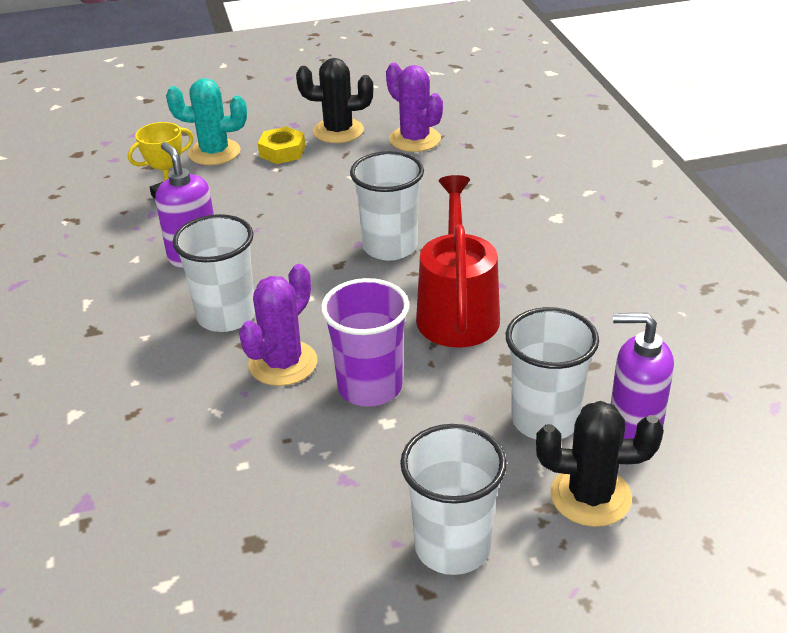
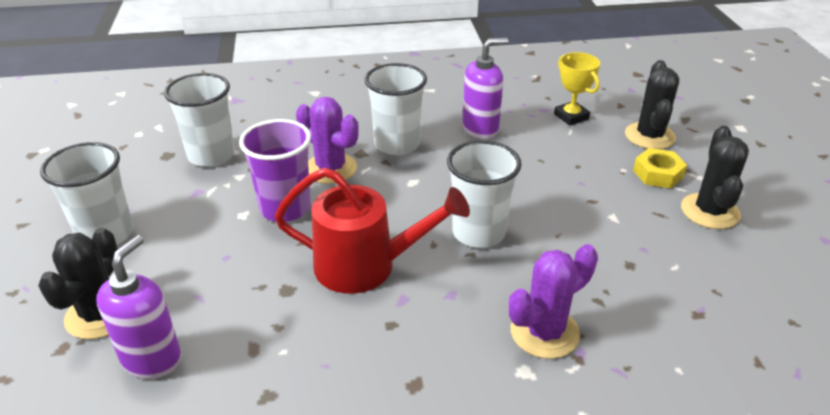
camera: 95 degrees right, 0 degrees up
turquoise cactus [166,78,247,165] -> black cactus [625,60,679,149]
purple cactus [386,63,443,152] -> purple cactus moved to [509,244,598,359]
white cup [506,307,599,440] -> white cup moved to [164,73,235,167]

